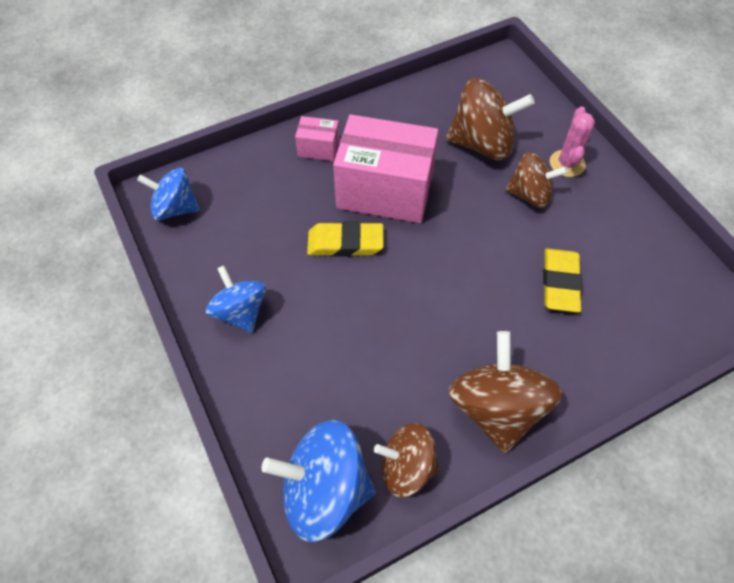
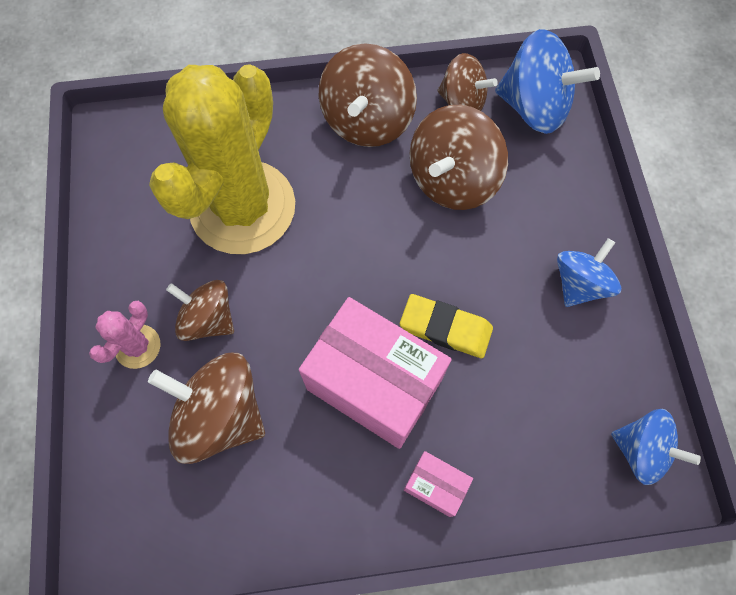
camera: 160 degrees left, 10 degrees up
blue spinning top [206,266,266,333] -> blue spinning top turned 135 degrees counterclockwise [557,238,621,307]
yellow eraser [543,248,582,313] -> yellow cactus [149,64,295,254]
none -> brown spinning top [409,105,508,210]

